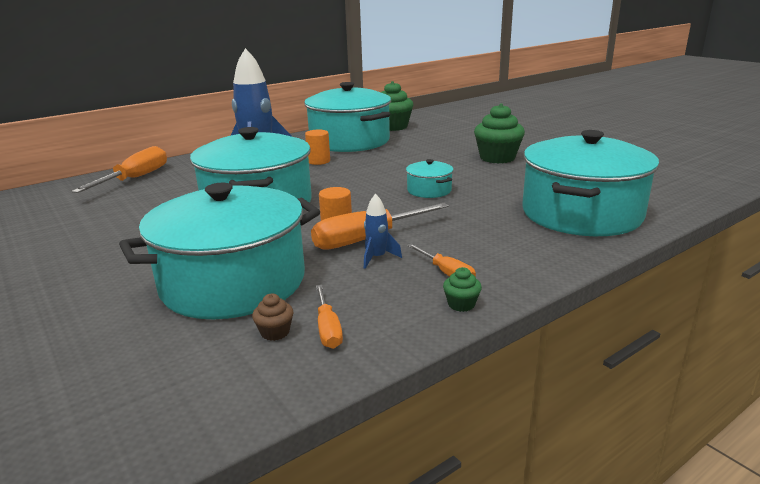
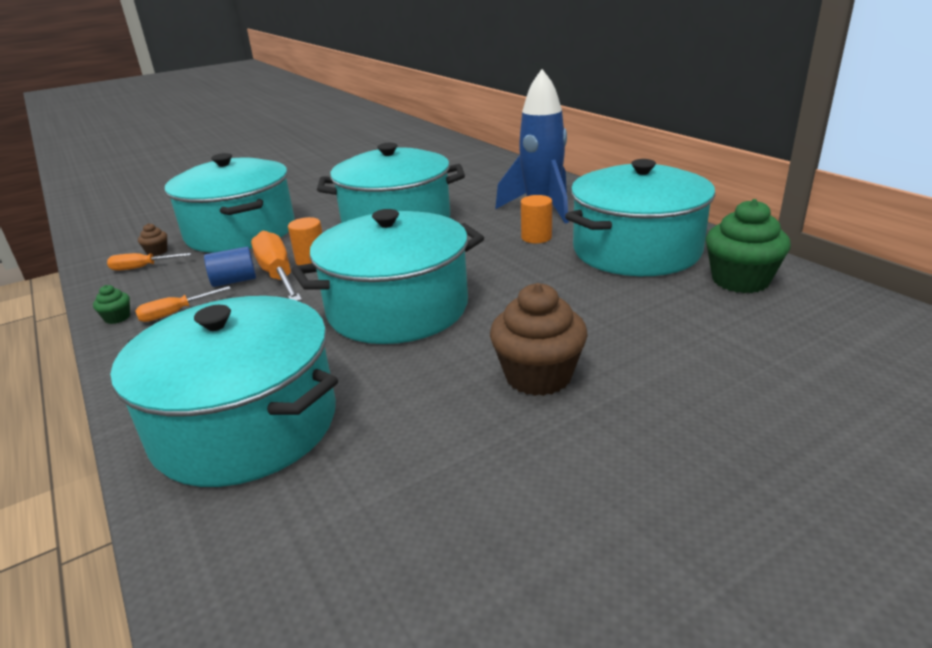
camera: 95 degrees right, 5 degrees up
orange screwdriver [71,146,167,193] -> none
blue rocket [364,194,402,269] -> blue cylinder [204,247,256,287]
turquoise pot [406,159,454,198] -> turquoise pot [291,209,484,344], size x2.33
green cupcake [474,103,525,164] -> brown cupcake [490,283,588,396]

